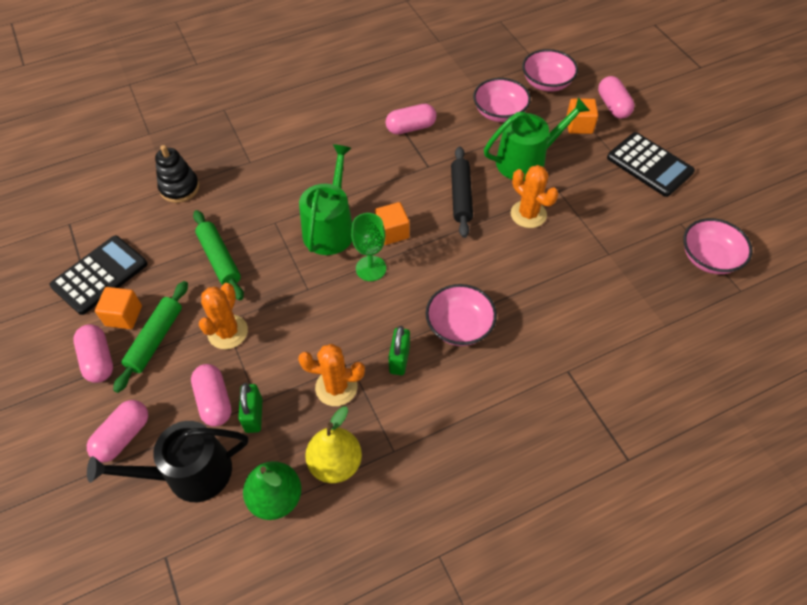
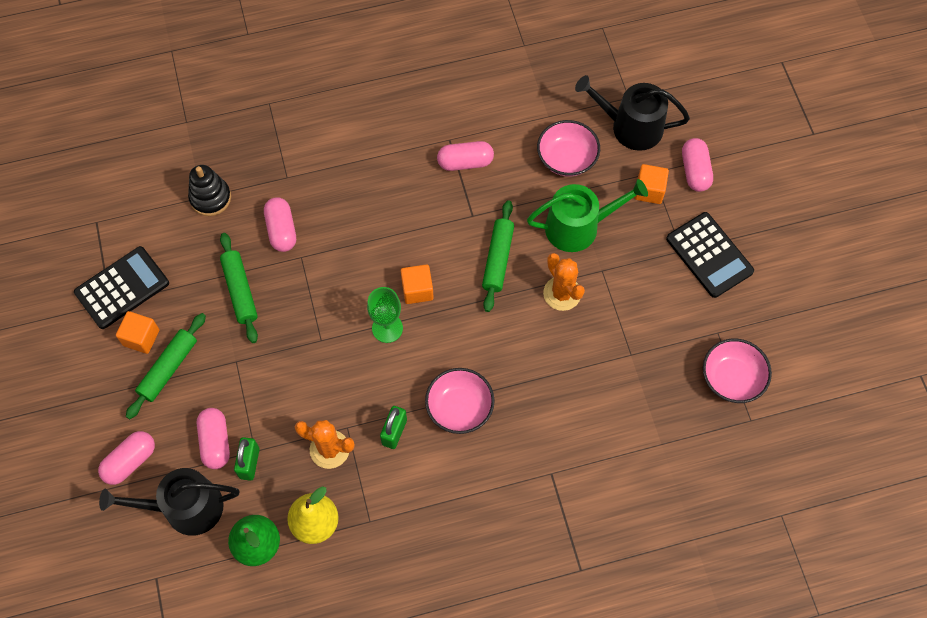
camera: 10 degrees right, 10 degrees up
pink capsule [73,324,113,383] -> pink capsule moved to [264,197,296,252]
orange cactus [199,283,248,349] -> none
green watering can [299,144,352,255] -> none
black rolling pin [451,146,473,238] -> green rolling pin [482,200,514,312]
pink bowl [522,49,578,92] -> black watering can [575,75,690,151]

